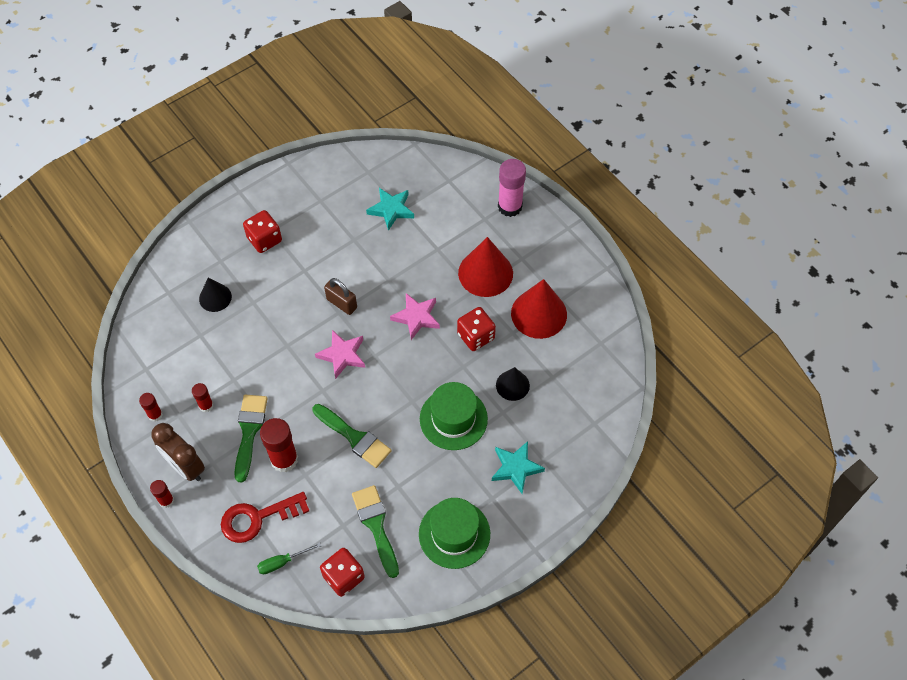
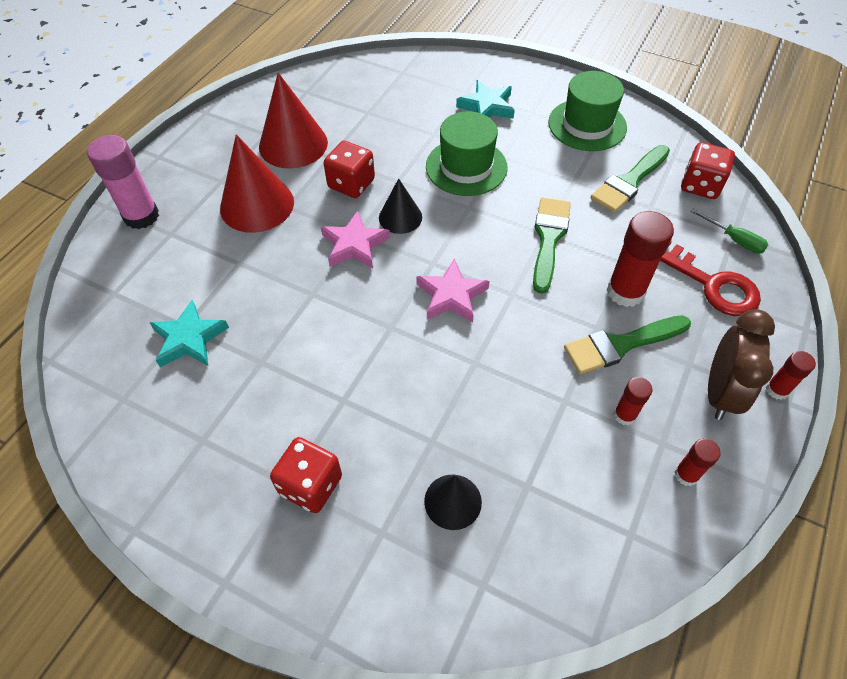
camera: 115 degrees left, 5 degrees down
brown padlock [324,278,357,315] -> none
black cone [496,367,530,401] -> black cone moved to [379,178,422,234]

